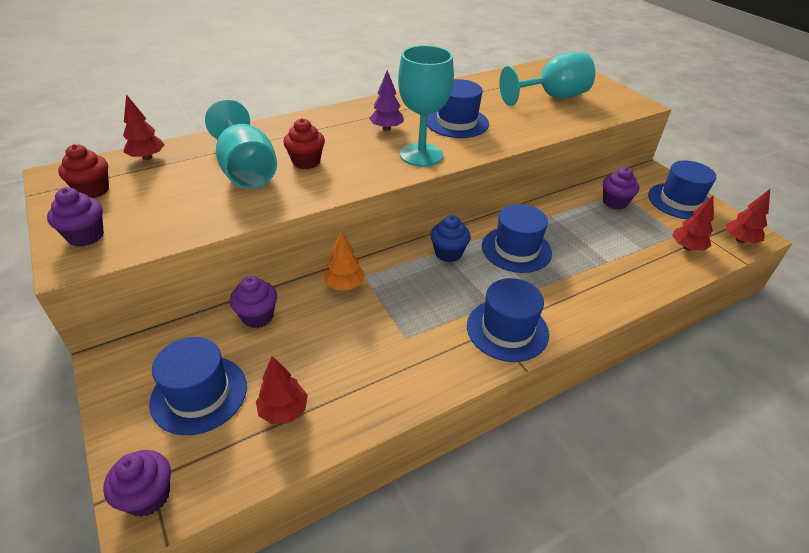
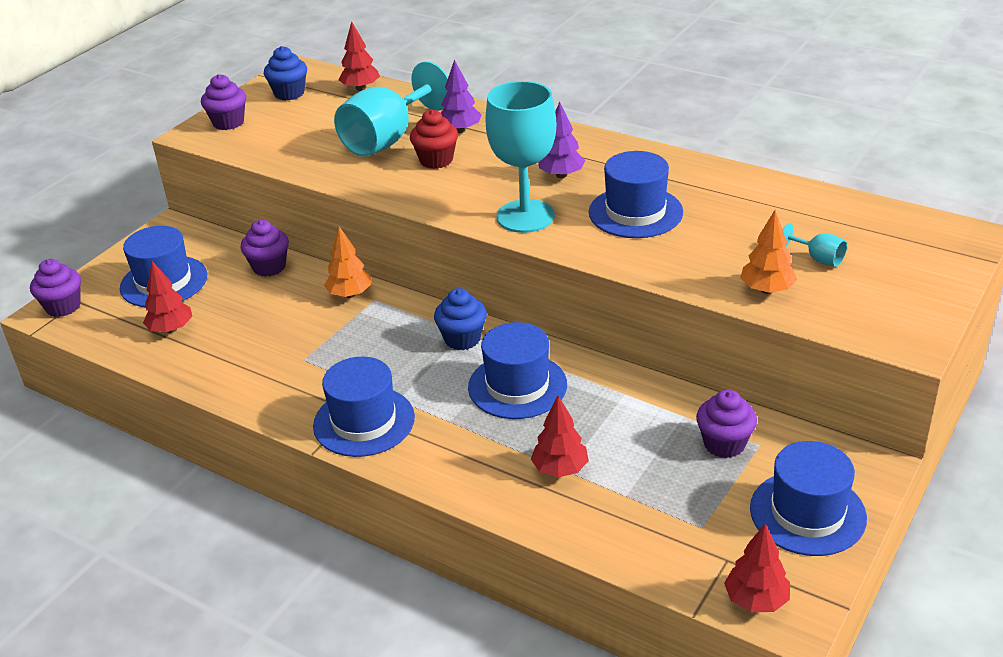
camera: 65 degrees right, 5 degrees down
red cupcake [58,144,109,198] -> blue cupcake [264,46,307,100]
turquoise goblet [499,52,595,106] -> turquoise goblet [783,223,847,267], size x0.42
red tree [672,196,714,251] -> red tree moved to [531,395,589,477]
none -> purple tree [441,60,482,133]
none -> orange tree [740,210,797,294]

